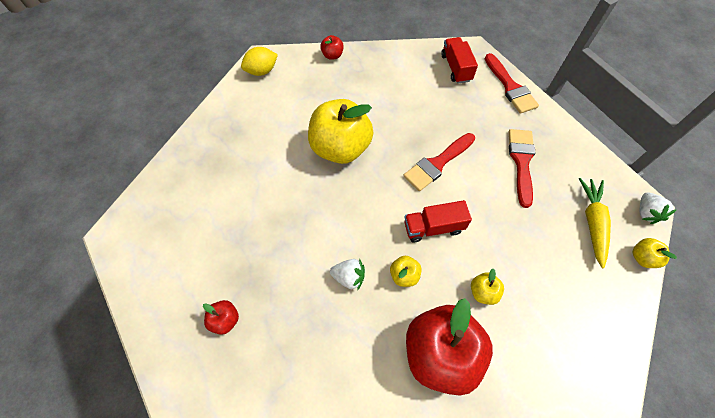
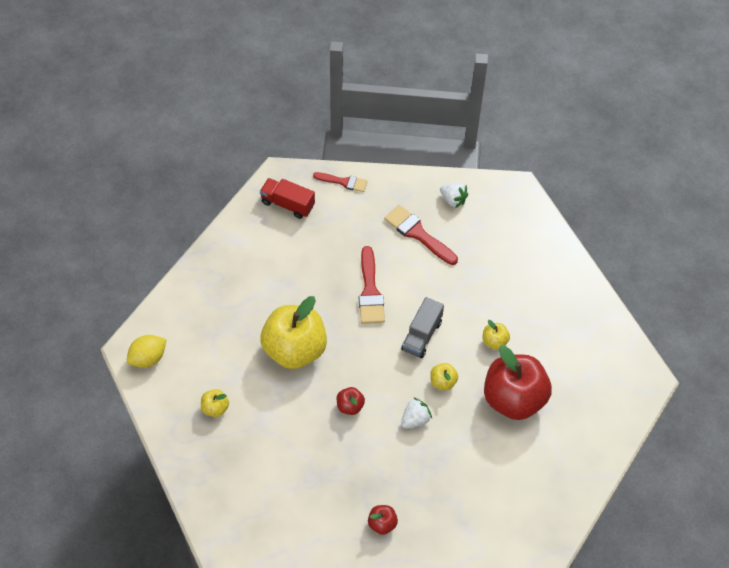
camera: 55 degrees left, 5 degrees down
yellow lemon [241,47,278,76] -> yellow lemon turned 45 degrees clockwise [127,335,167,368]
red apple [320,35,344,60] -> red apple moved to [337,387,365,415]
red truck [404,200,472,243] -> grey truck [401,297,444,358]
red brush [485,53,539,114] -> red brush [313,172,368,192], size x0.64
yellow carrot [579,178,611,268] -> none
yellow apple [633,238,677,268] -> yellow apple moved to [201,389,229,417]
white strawberry [640,192,676,224] -> white strawberry moved to [440,183,468,208]

